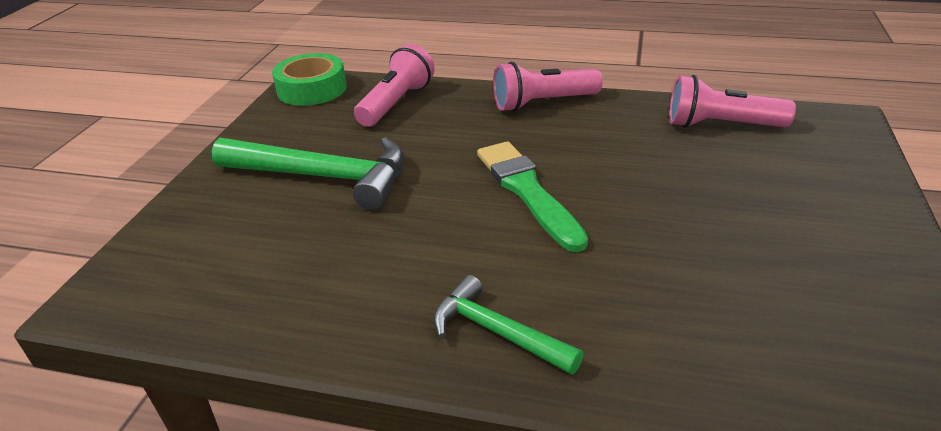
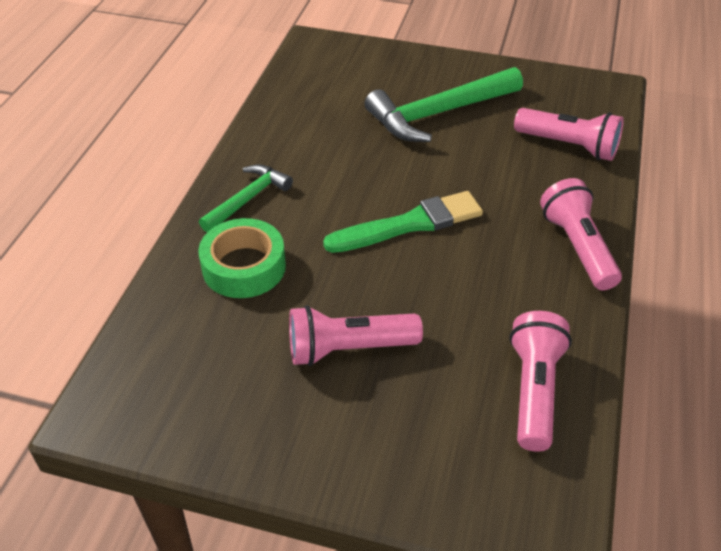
camera: 90 degrees right, 10 degrees up
green hammer [212,137,405,210] -> green hammer turned 45 degrees clockwise [365,67,523,142]
green tape [272,53,347,106] -> green tape moved to [198,218,286,298]
none -> pink flashlight [289,305,423,366]

